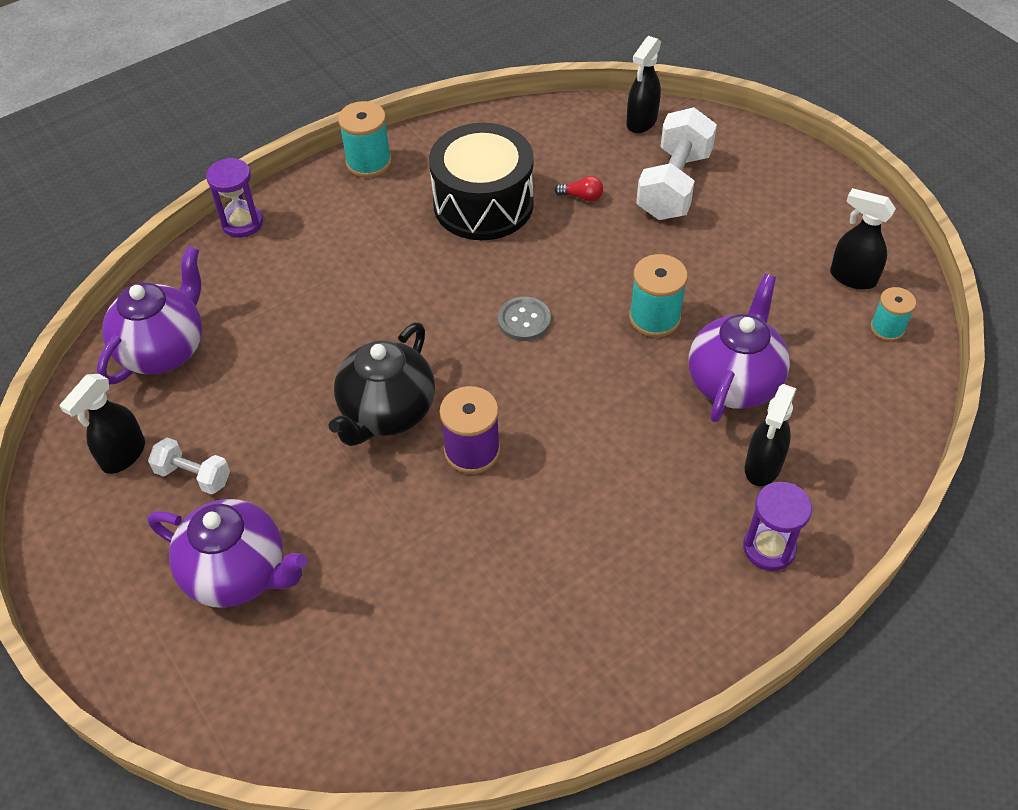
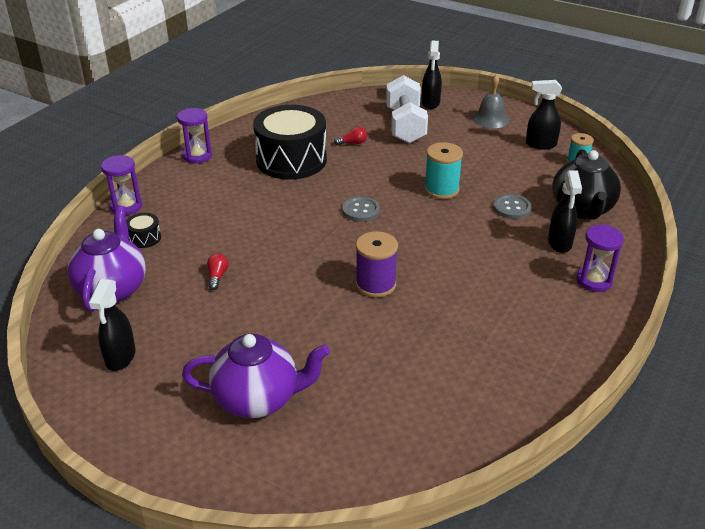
camera: 25 degrees left, 15 degrees down
white dumbbell [148,437,230,495] -> none
black teapot [329,323,435,446] -> black teapot moved to [552,149,621,220]
turquoise spool [338,101,392,178] -> purple hourglass [177,108,212,164]
black spray bottle [626,36,661,133] -> black spray bottle moved to [422,41,442,109]
purple teapot [689,274,790,422] -> grey button [493,194,532,219]
none -> black drum [126,213,161,248]
none -> red light bulb [207,253,229,290]
none -> grey bell [472,75,510,128]

